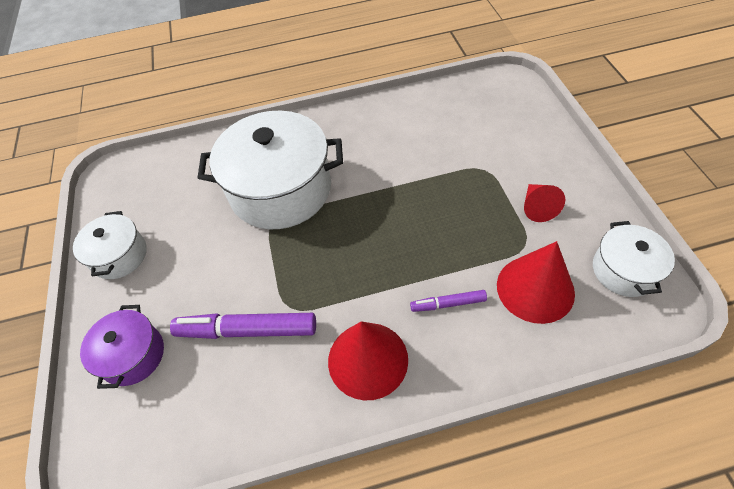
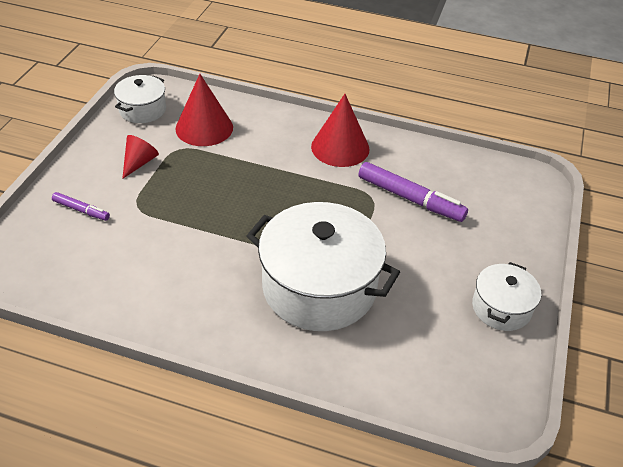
camera: 155 degrees left, 10 degrees down
purple pot [80,305,164,389] -> none
purple marker [410,290,487,312] -> purple marker moved to [52,192,110,221]

